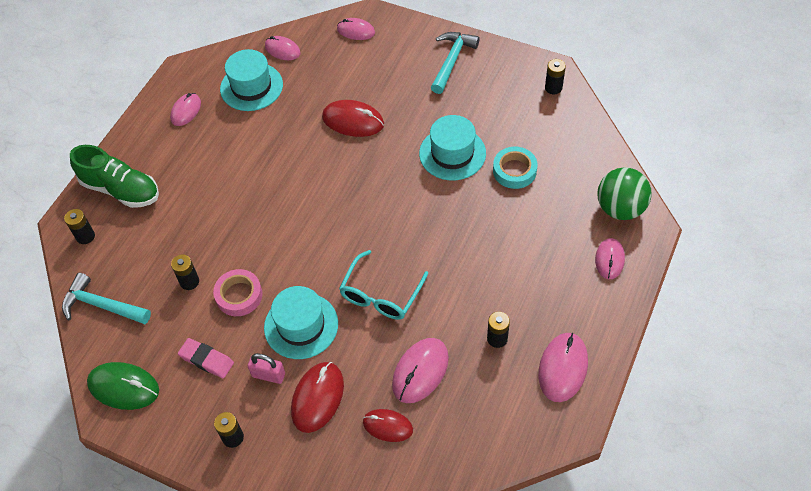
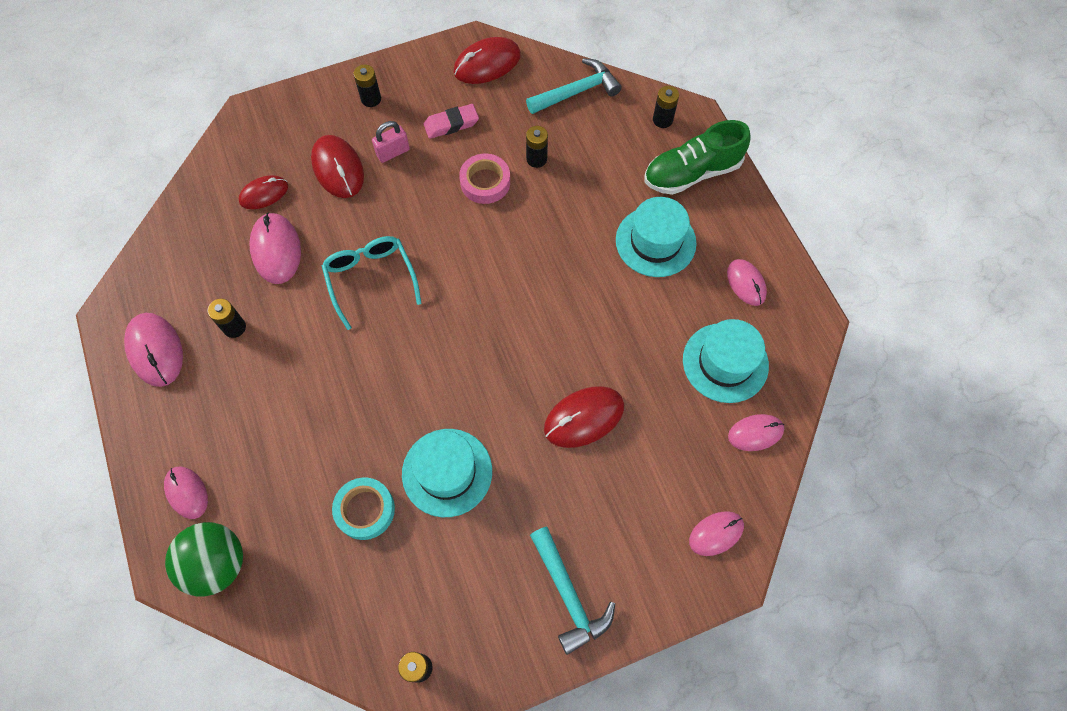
camera: 130 degrees right, 10 degrees up
green mouse [87,362,159,410] -> red mouse [454,37,521,84]
turquoise hat [264,286,338,359] -> turquoise hat moved to [616,197,696,277]

